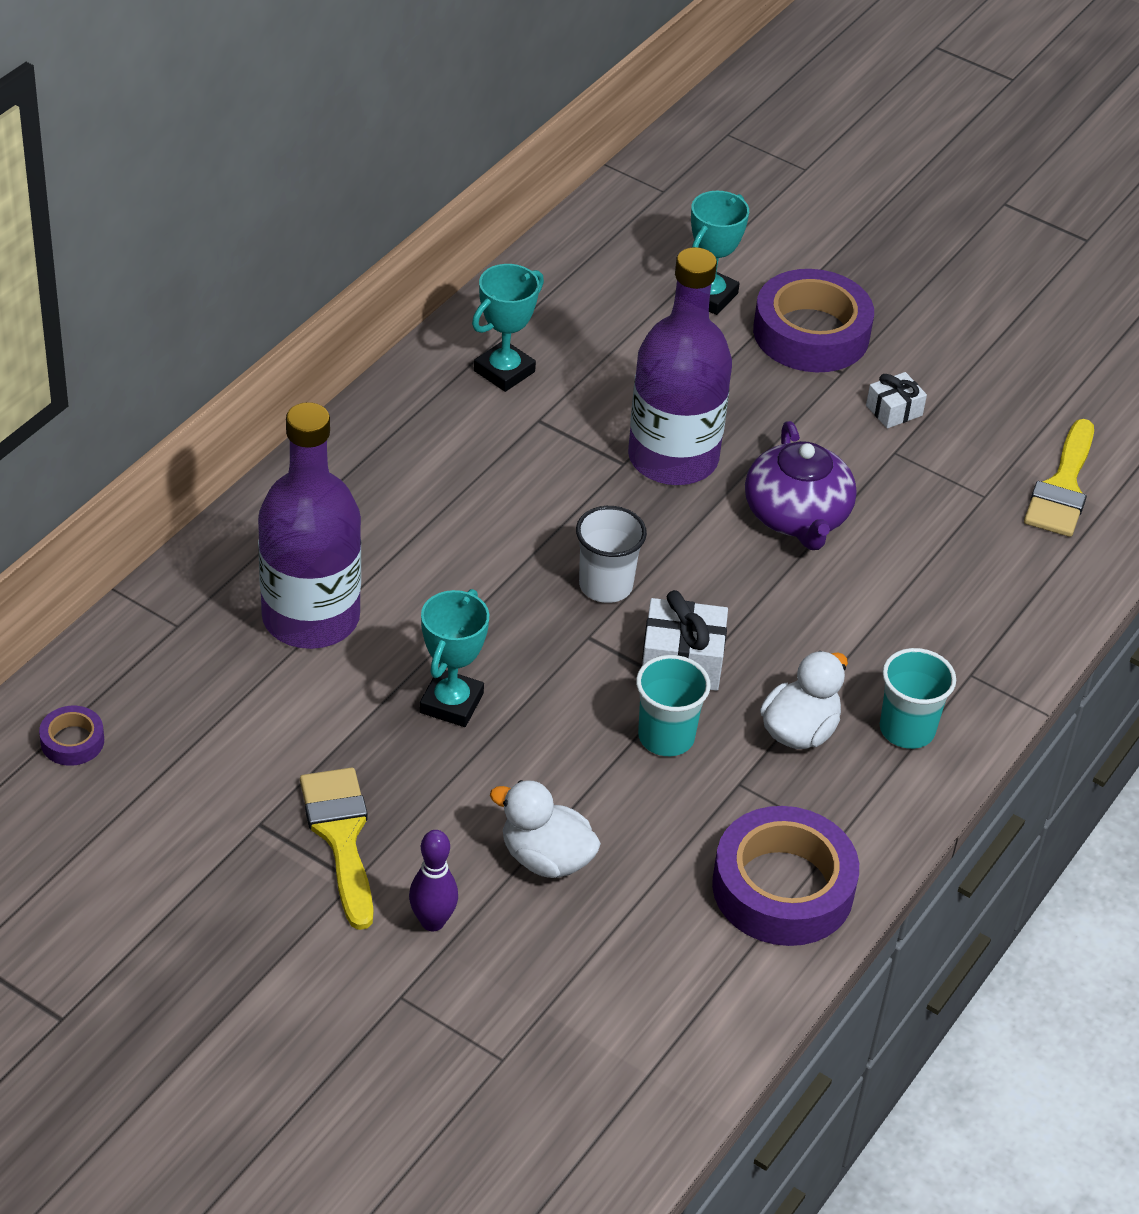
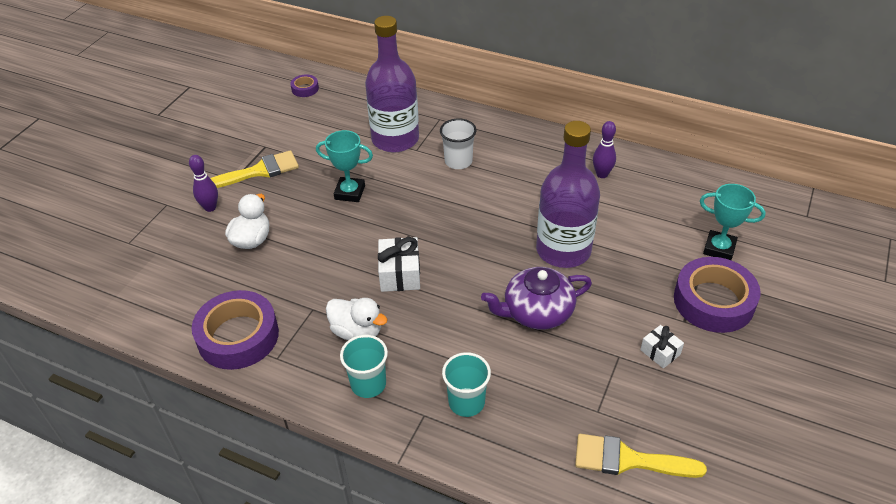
camera: 85 degrees right, 0 degrees up
turquoise trophy [472,264,544,392] -> purple bowling pin [593,121,616,178]
white cup [576,506,647,603] -> white cup moved to [440,118,476,169]
turquoise cup [636,655,711,756] -> turquoise cup moved to [442,352,491,417]

